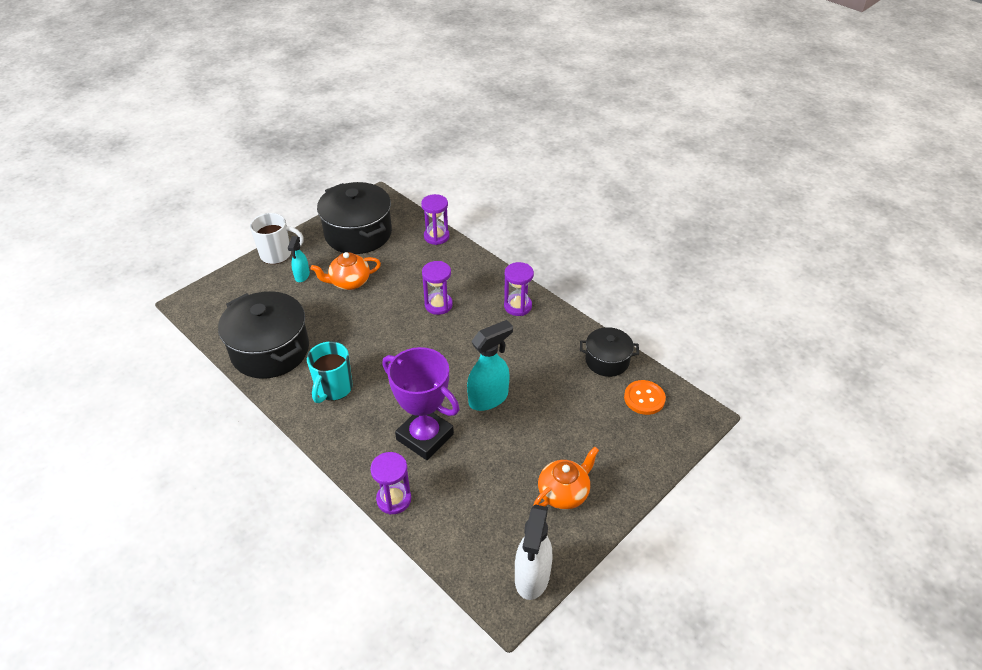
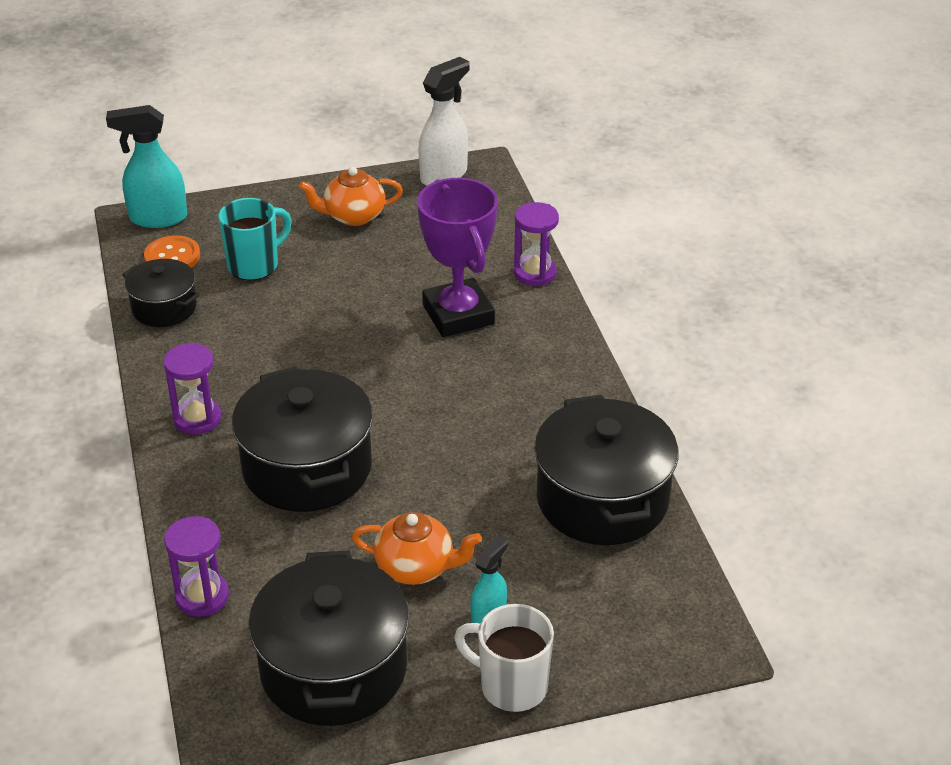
camera: 150 degrees left, 5 degrees down
turquoise mug [307,342,353,403] -> turquoise mug moved to [218,198,292,280]
purple hourglass [422,261,453,315] -> black pot [232,366,373,512]
turquoise spray bottle [467,320,513,411] -> turquoise spray bottle moved to [106,105,187,228]

